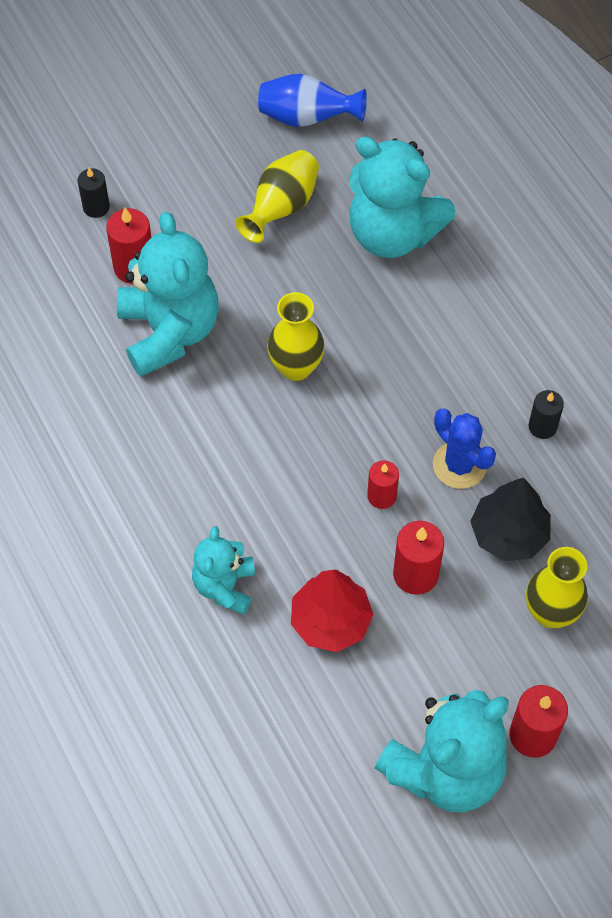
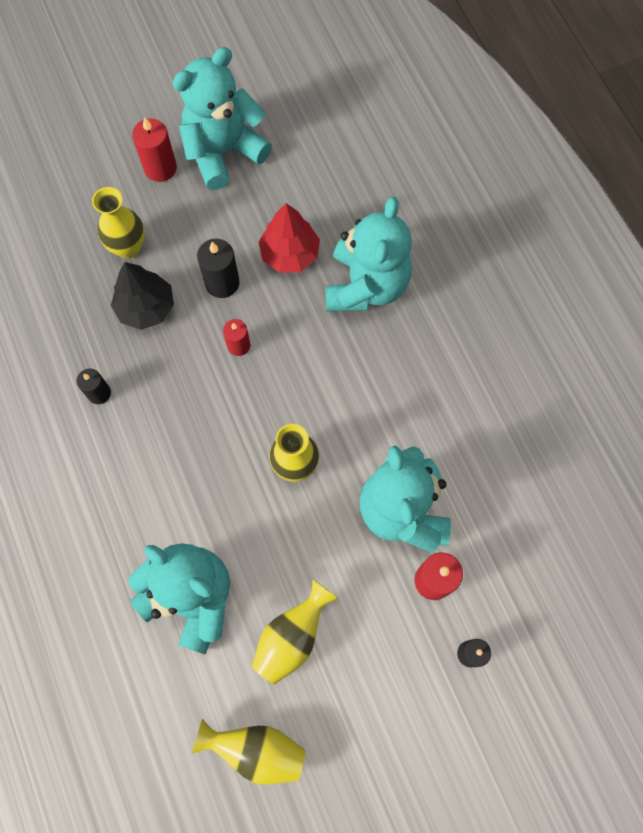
camera: 175 degrees left, 10 degrees up
turquoise teddy bear [192,526,255,615] -> turquoise teddy bear [325,196,412,311], size x1.76
blue vase [258,74,367,127] -> yellow vase [192,719,306,785]
red candle [393,521,444,595] -> black candle [197,239,239,298]
blue cactus [433,409,496,489] -> none

